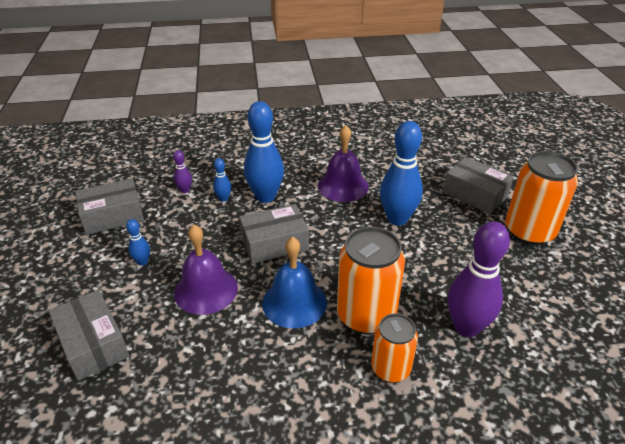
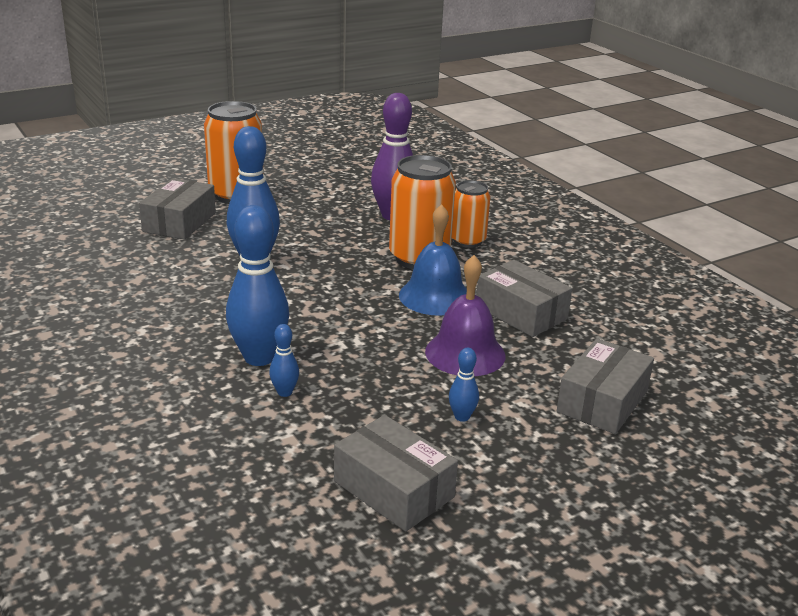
camera: 115 degrees left, 10 degrees down
purple bowling pin [173,150,192,193] -> none
grey box [239,204,309,264] -> grey box moved to [476,260,572,337]
purple bell [318,125,369,202] -> none

